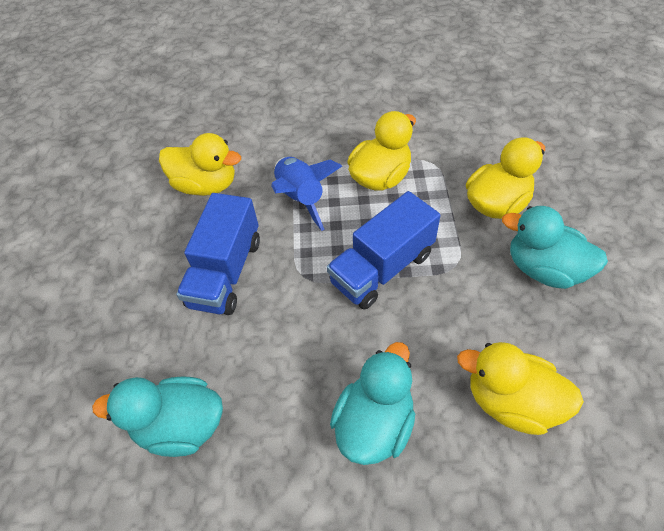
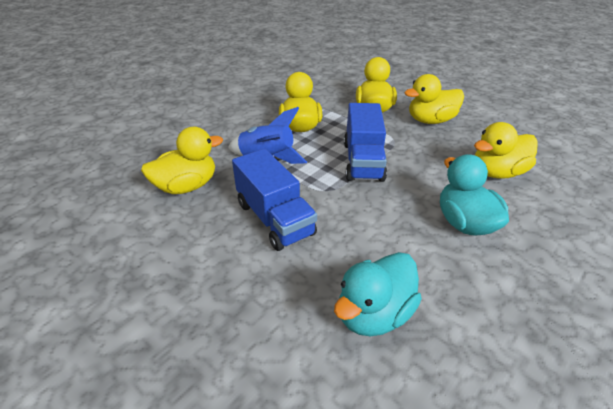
camera: 50 degrees left, 15 degrees down
turquoise duck [502,206,608,289] -> yellow duck [404,74,464,124]

